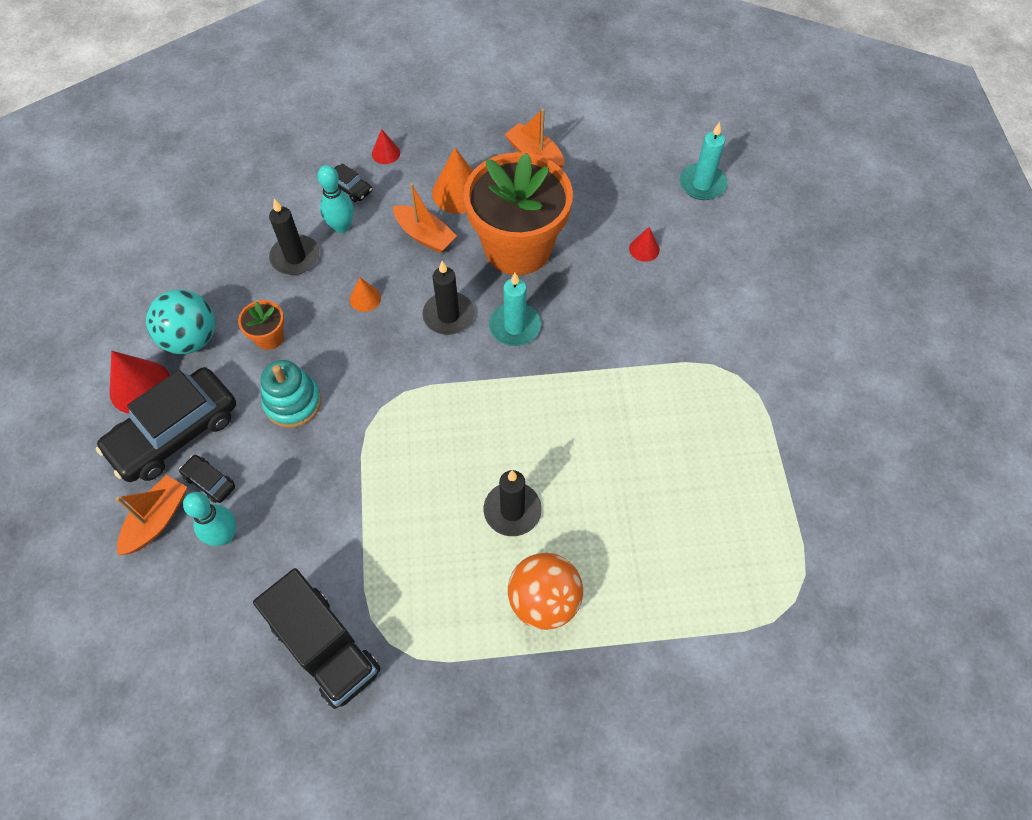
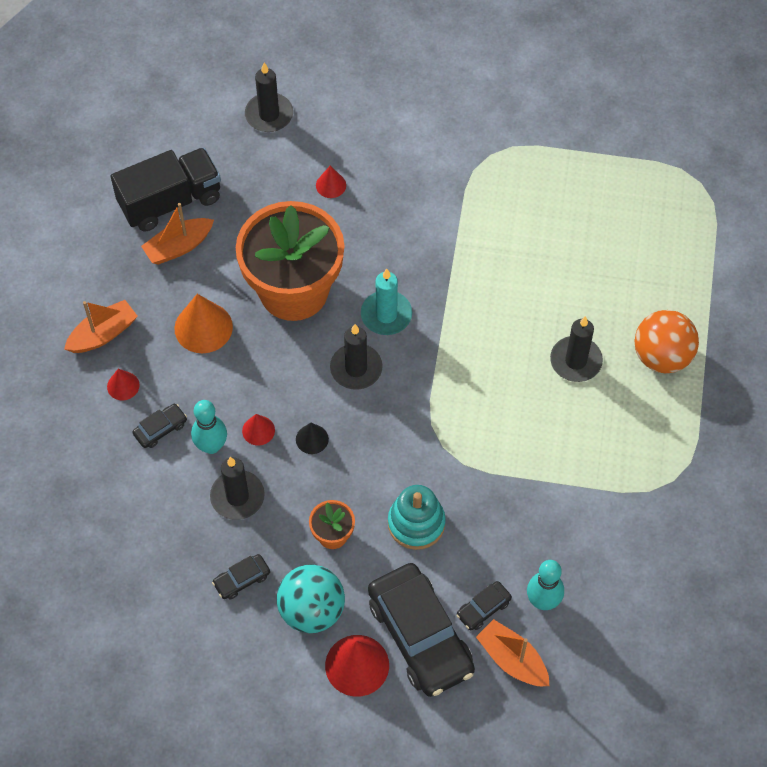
camera: 75 degrees left, 0 degrees up
black truck [253,568,380,709] -> black truck moved to [111,148,221,231]
orange cone [350,277,381,312] -> black cone [296,423,329,454]
orange boat [393,183,457,253] -> orange boat moved to [64,300,138,353]
turquoise candle [680,122,727,200] -> black candle [245,62,293,132]
none -> black car [212,554,270,599]
none -> red cone [242,414,275,445]

